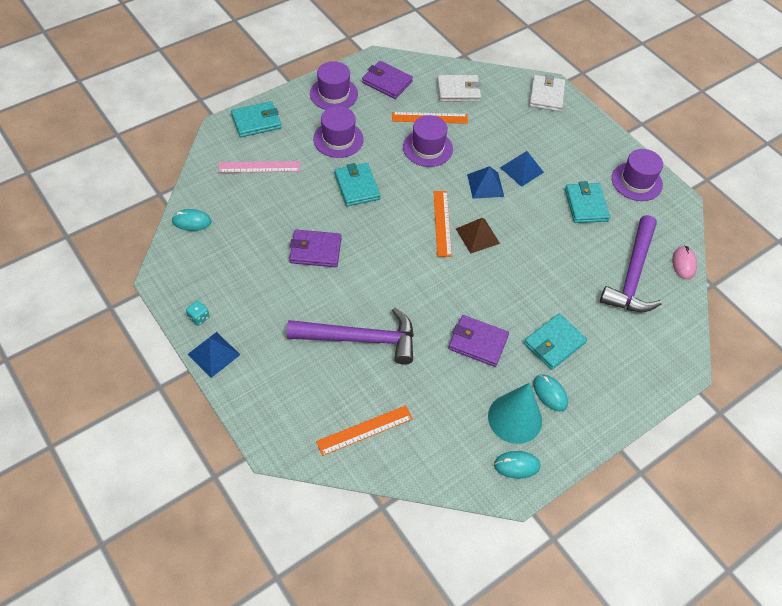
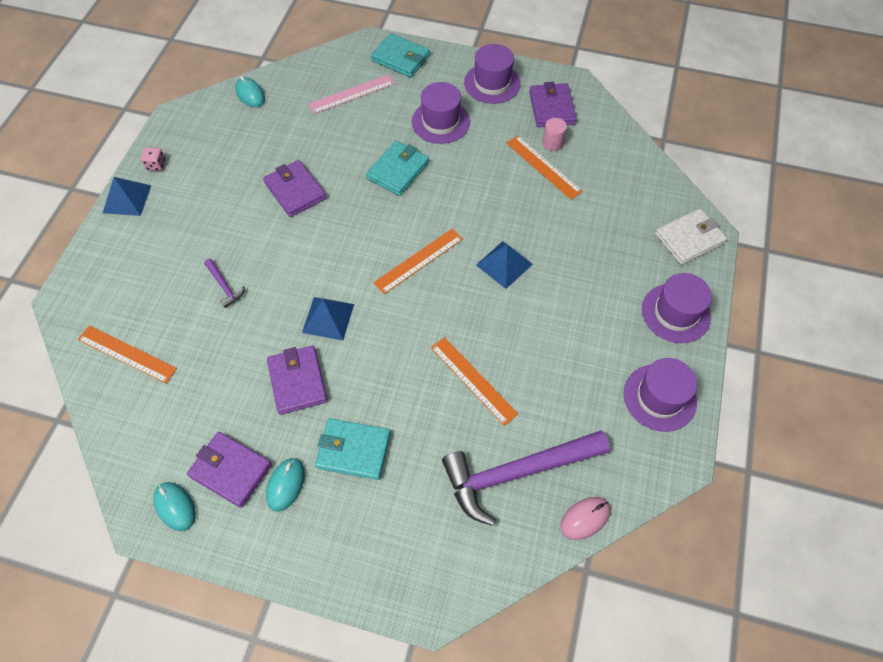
camera: 55 degrees right, 5 degrees up
turquoise dice [186,301,210,326] -> pink dice [141,147,166,171]
pink ruler [218,161,300,173] -> pink ruler turned 75 degrees counterclockwise [308,74,395,114]
purple hammer [287,307,414,365] -> purple hammer [204,259,245,308], size x0.41
purple hat [403,115,453,167] -> purple hat moved to [642,273,712,343]
white wallet [437,75,481,102] -> none
brown pyramid [456,218,500,254] -> none
turquoise cone [488,383,542,444] -> purple wallet [187,432,272,508]
blue pyramid [500,151,544,187] -> blue pyramid moved to [302,297,354,340]
turquoise wallet [565,181,610,223] -> none
none -> orange ruler [431,337,518,426]
none -> pink cylinder [542,118,567,151]

